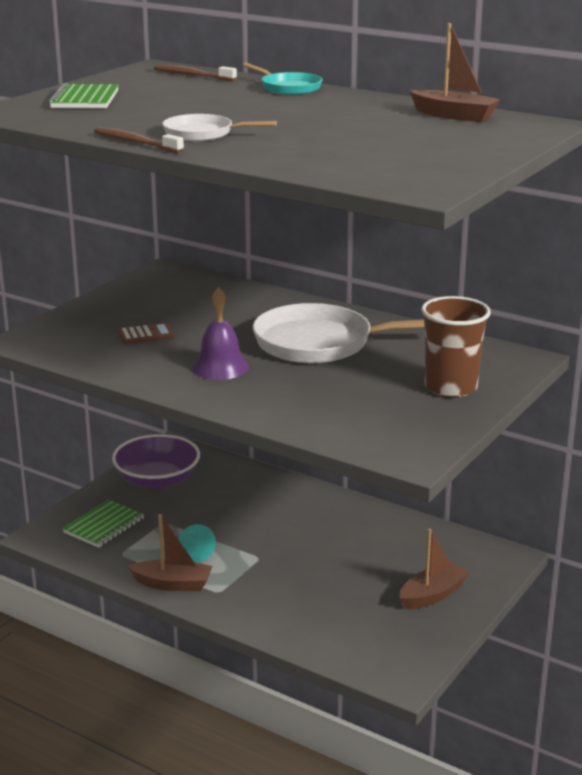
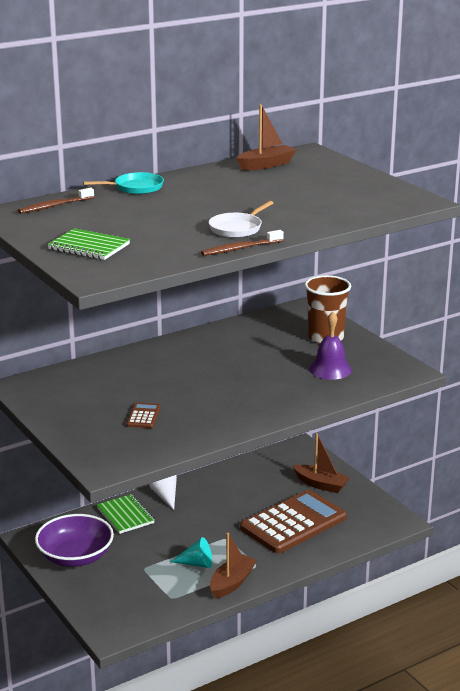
camera: 65 degrees left, 0 degrees up
green notebook [62,500,144,548] -> green notebook moved to [97,494,155,534]
purple bell [192,287,249,380] -> purple bell moved to [309,312,352,380]
white pan [253,303,425,363] -> none
brown boat [400,529,470,609] -> brown boat turned 135 degrees clockwise [293,433,350,493]
none -> white cone [149,475,177,510]
none -> brown calculator [240,490,347,554]

